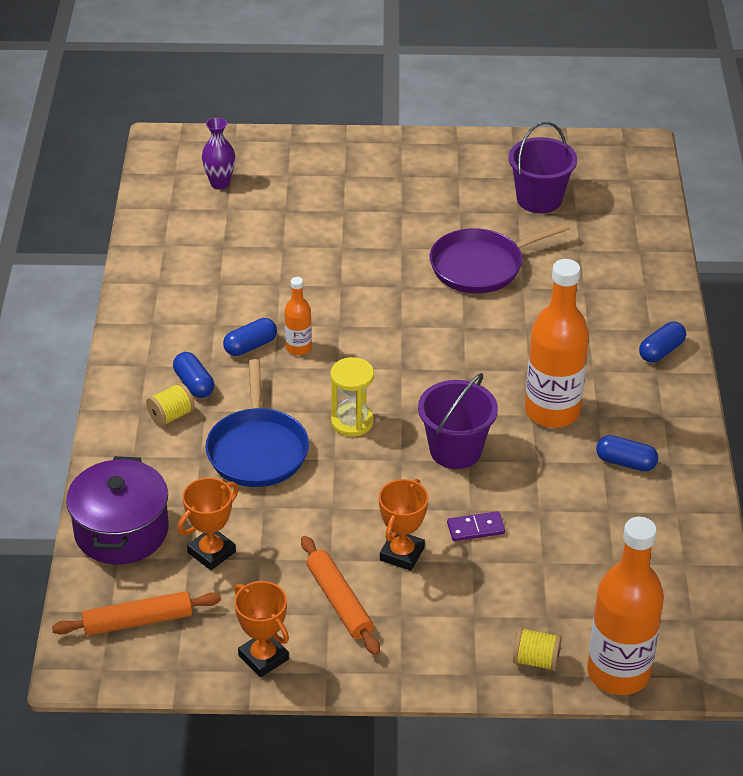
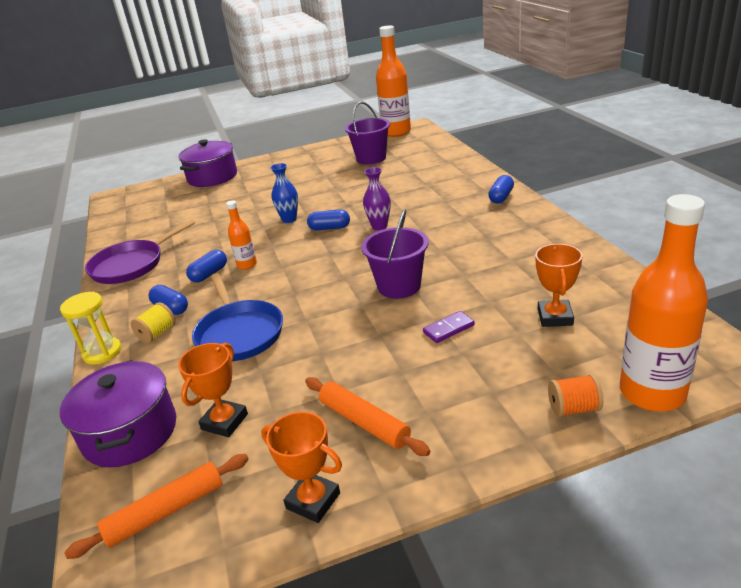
camera: 15 degrees left, 10 degrees down
purple vase [202,117,235,190] -> purple vase moved to [363,167,391,231]
yellow hourglass [330,357,374,437] -> yellow hourglass moved to [60,292,121,365]
orange trophy [379,479,429,571] -> orange trophy moved to [535,244,583,327]
purple pan [430,222,570,293] -> purple pan moved to [85,220,195,284]
yellow spool [513,627,562,671] -> orange spool [548,374,603,417]
orange bottle [525,259,589,428] -> orange bottle moved to [376,26,411,137]
blue capsule [596,435,658,472] -> blue capsule moved to [307,210,350,230]
none -> purple pot [179,140,237,187]
none -> blue vase [270,163,298,223]

